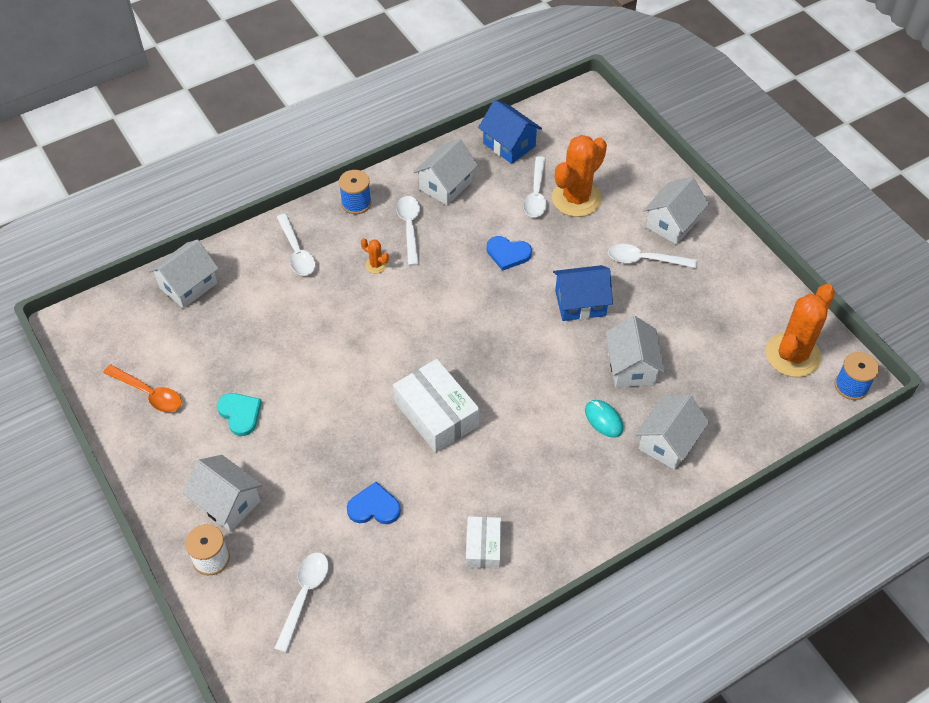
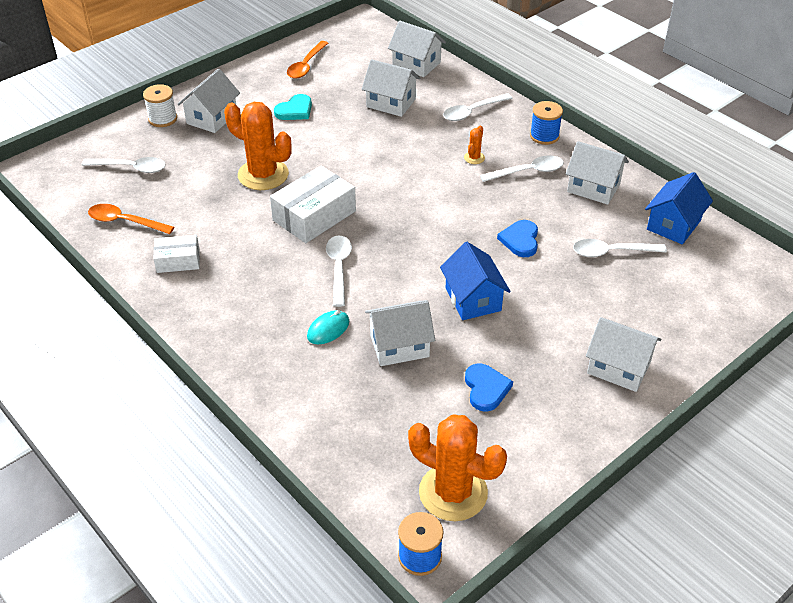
camera: 80 degrees right, 10 degrees down
blue heart [347,482,401,524] -> blue heart moved to [465,363,513,412]
orange cactus [552,135,607,217] -> orange cactus moved to [224,102,291,190]
white spoon [608,244,697,268] -> white spoon moved to [326,236,352,307]
white house [635,394,709,470] -> white house moved to [361,59,420,117]
none -> orange spoon [88,204,174,234]

